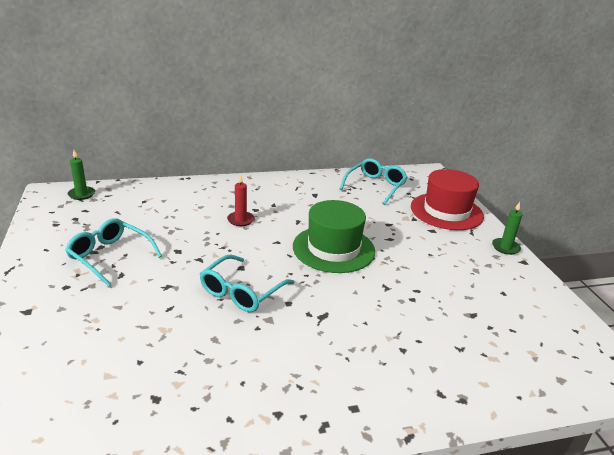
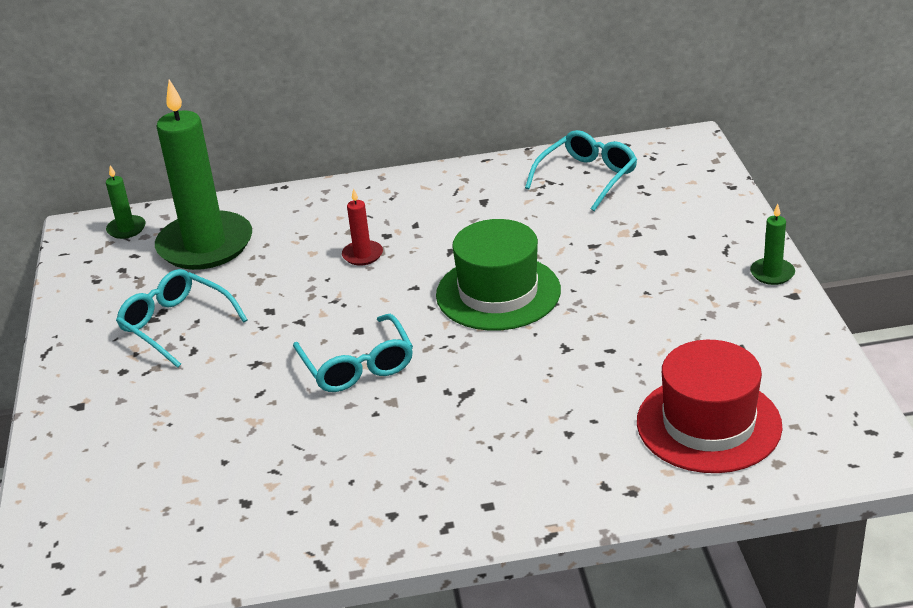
camera: 10 degrees right, 5 degrees up
turquoise glasses [200,254,294,312] -> turquoise glasses turned 60 degrees counterclockwise [293,314,413,392]
red hat [411,169,484,230] -> red hat moved to [637,340,783,473]
none -> green candle [155,80,252,270]

